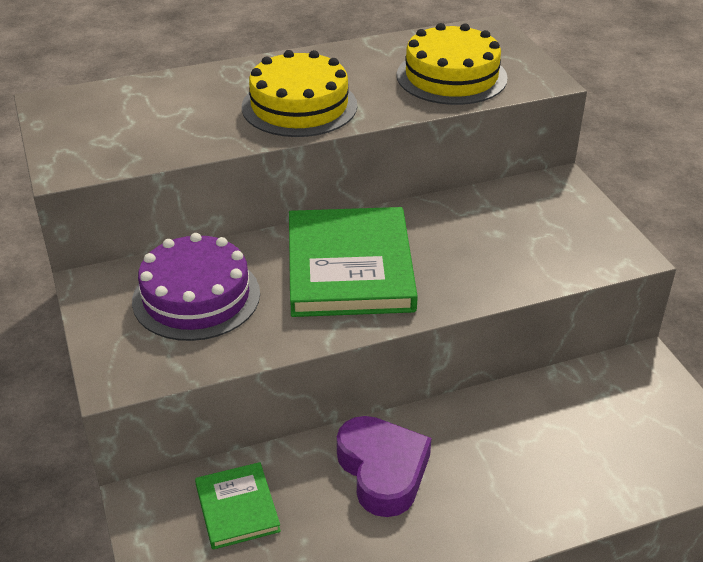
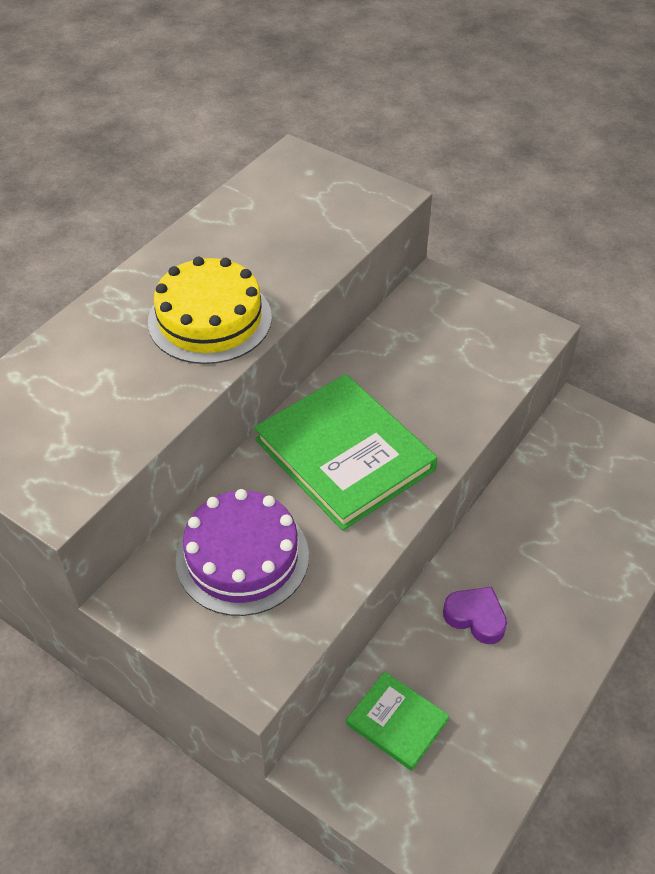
camera: 35 degrees left, 10 degrees up
purple heart [337,416,431,517] -> purple heart [443,587,507,644], size x0.64
yellow cake [397,23,508,105] -> none

